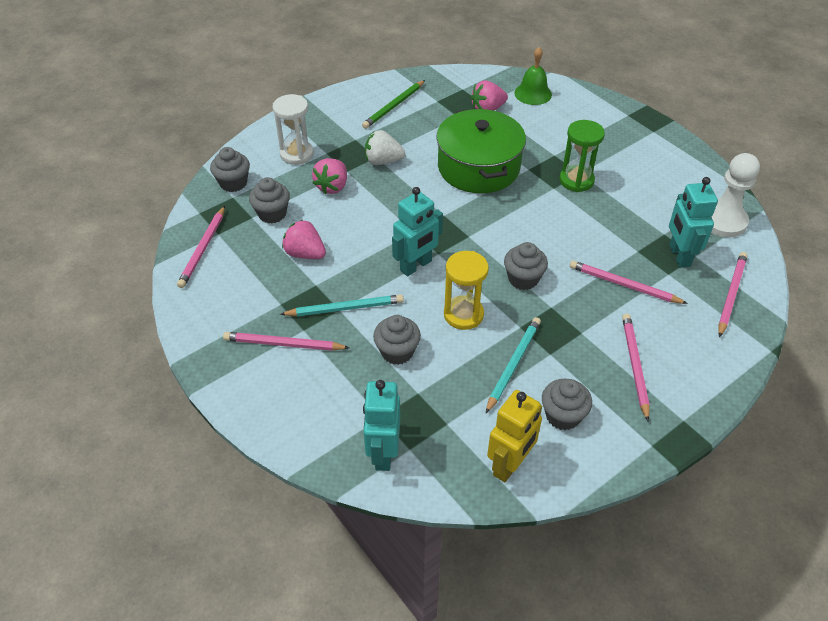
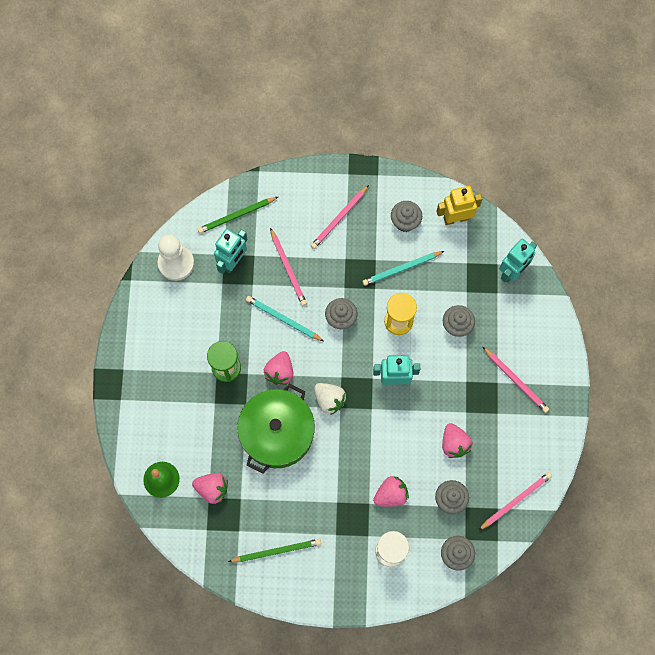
camera: 140 degrees left, 25 degrees up
turquoise pencil [280,295,404,316] -> turquoise pencil moved to [246,296,323,341]
white strawberry [365,130,405,165] -> white strawberry moved to [314,383,347,415]
pink pencil [718,252,748,337] -> green pencil [198,197,278,233]
none -> pink strawberry [264,351,293,385]

